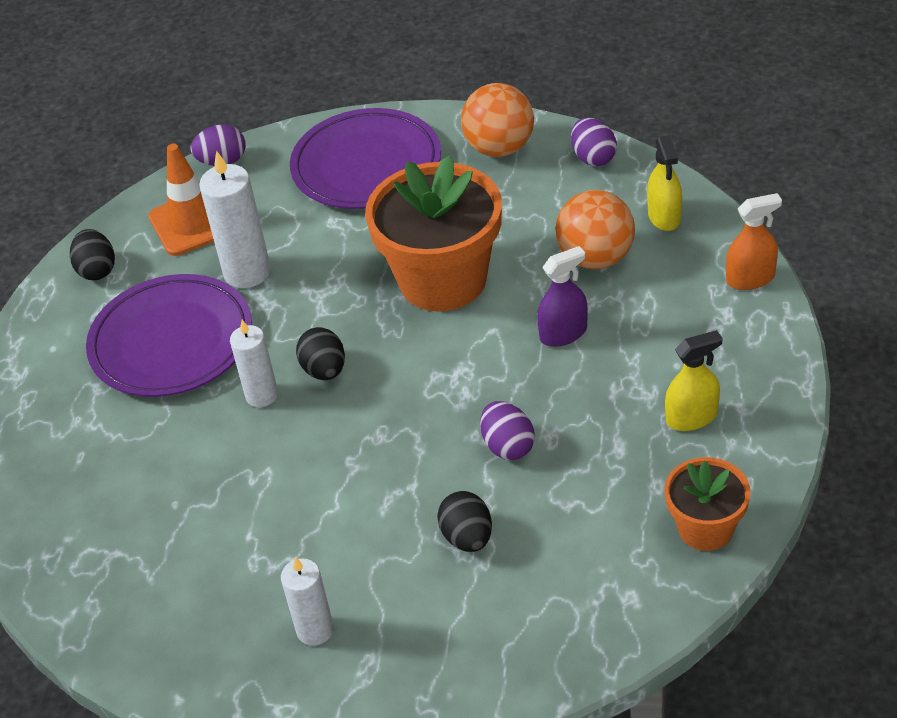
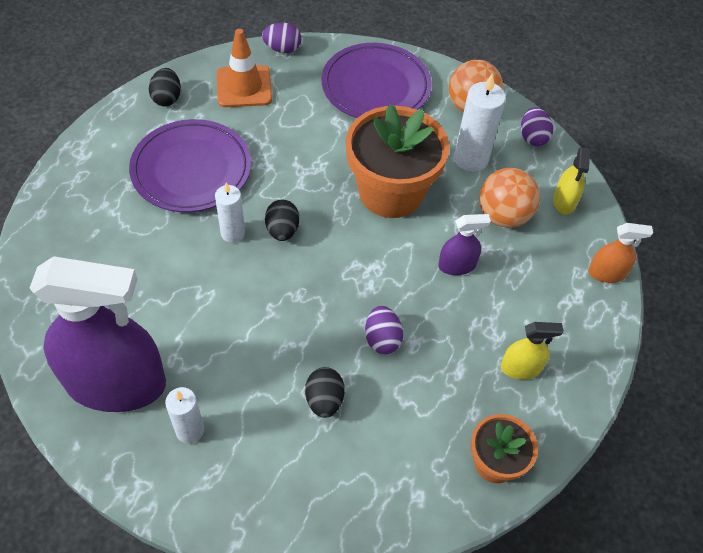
camera: 10 degrees right, 10 degrees up
white candle [199,151,271,288] -> white candle moved to [454,73,506,172]
none -> purple spray bottle [30,256,166,412]

